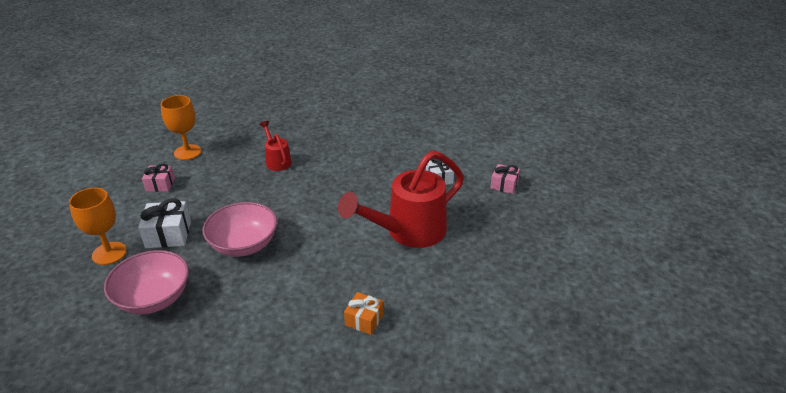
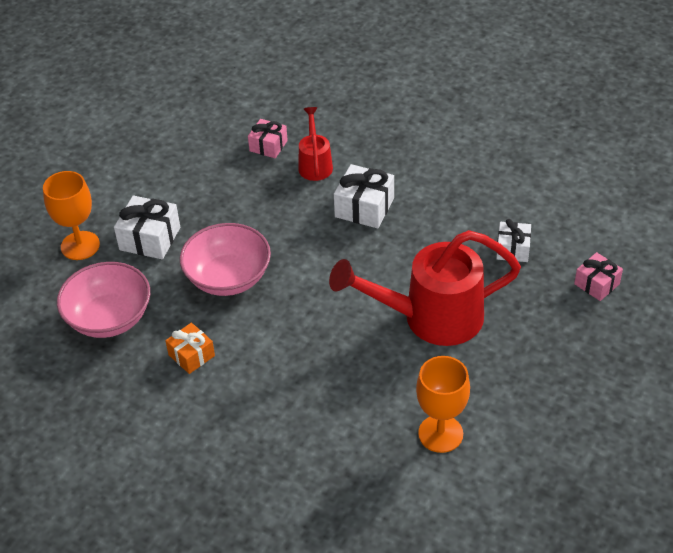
camera: 25 degrees right, 10 degrees up
pink gift [142,163,175,192] -> pink gift moved to [248,119,288,158]
orange goblet [161,95,201,160] -> orange goblet moved to [416,356,470,453]
orange gift [344,292,384,335] -> orange gift moved to [165,323,215,374]
none -> white gift [334,164,394,228]

